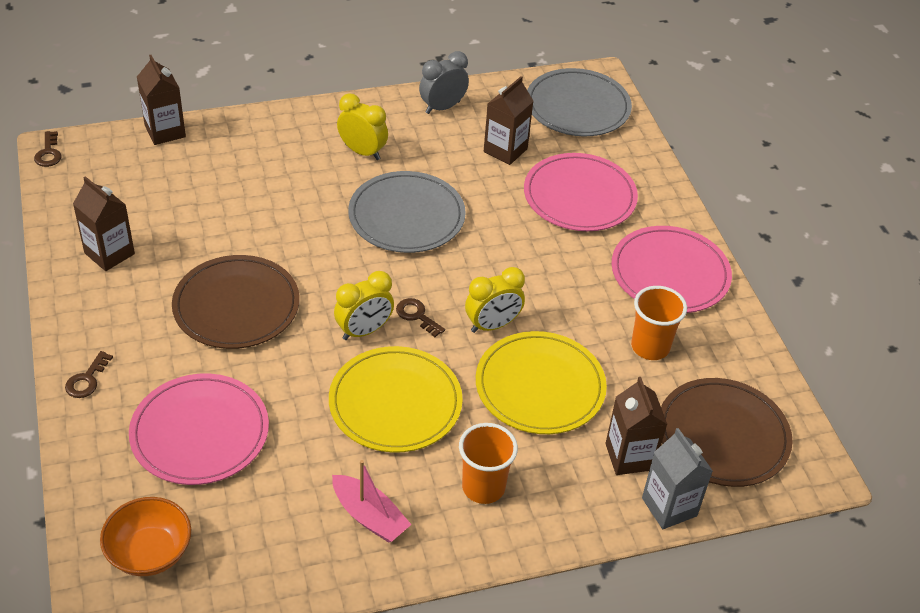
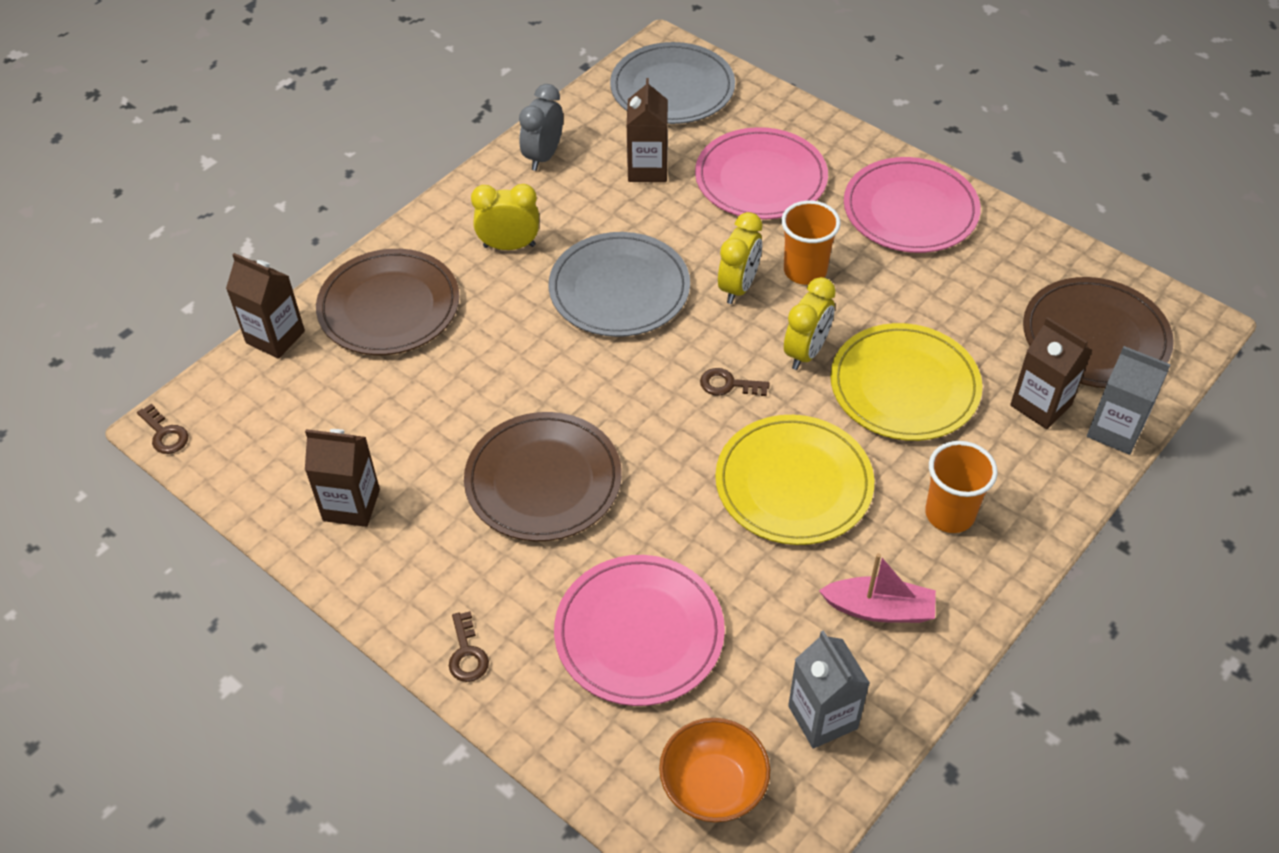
camera: 30 degrees left, 5 degrees up
yellow clock [334,271,394,340] -> yellow clock moved to [718,212,762,304]
orange cup [631,286,687,360] -> orange cup moved to [781,201,841,285]
none -> brown plate [316,249,460,355]
none -> grey carton [788,630,870,749]

